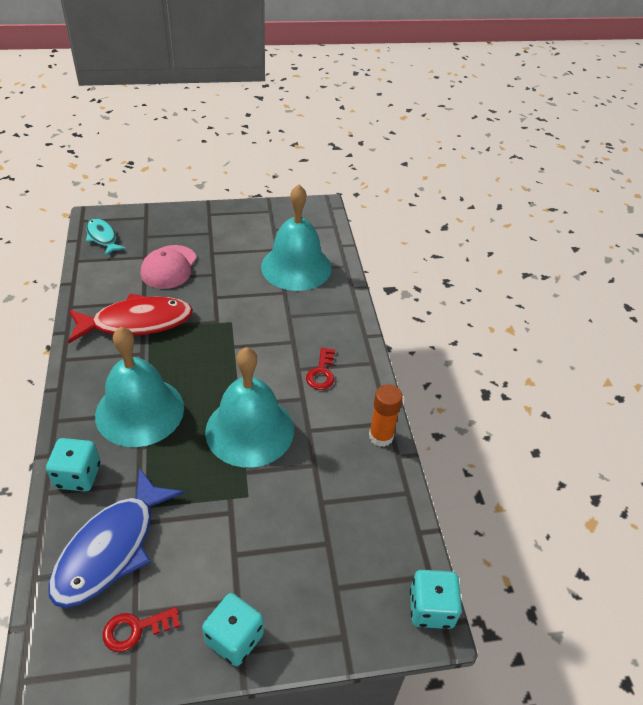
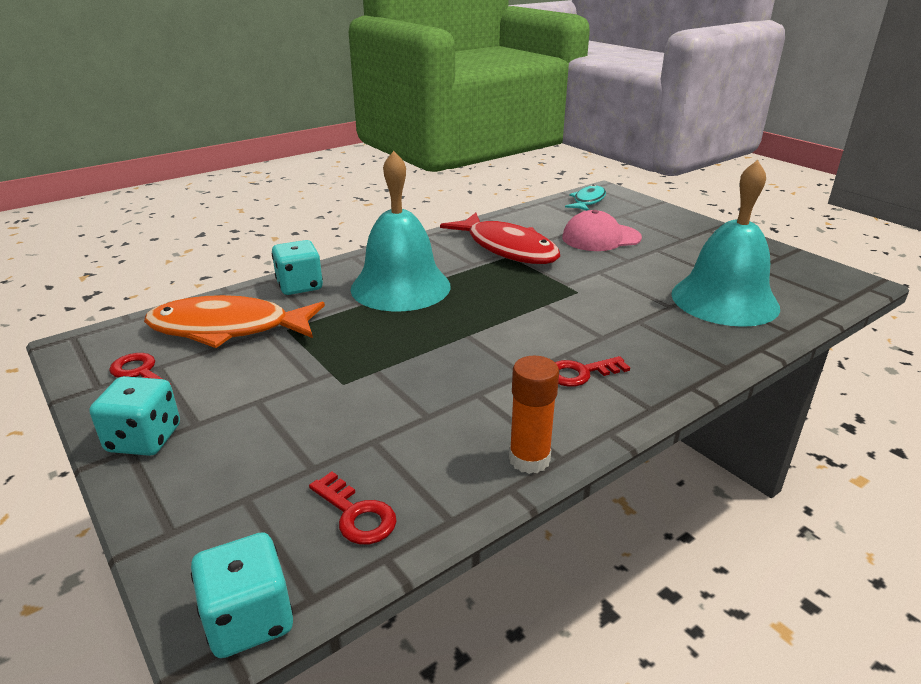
camera: 65 degrees right, 15 degrees down
blue fish [48,468,184,608] -> orange fish [144,295,325,348]
turquoise bell [205,347,294,468] -> none
none -> red key [309,472,397,544]

